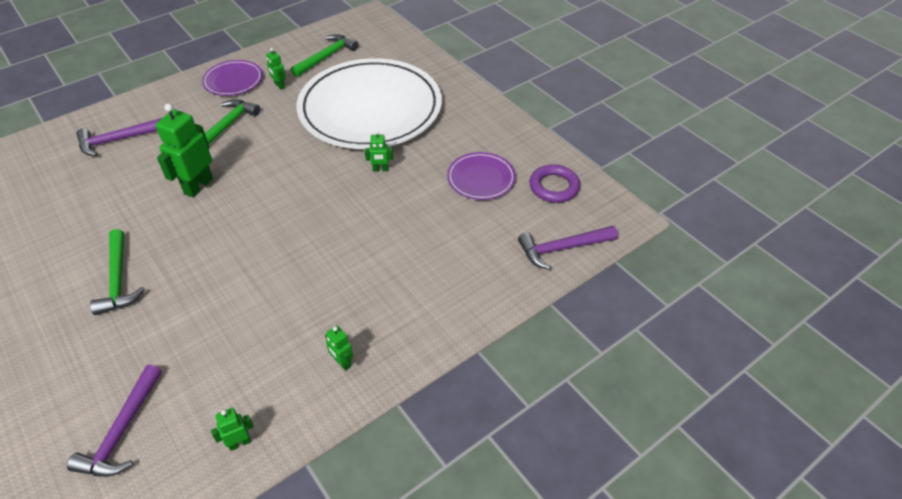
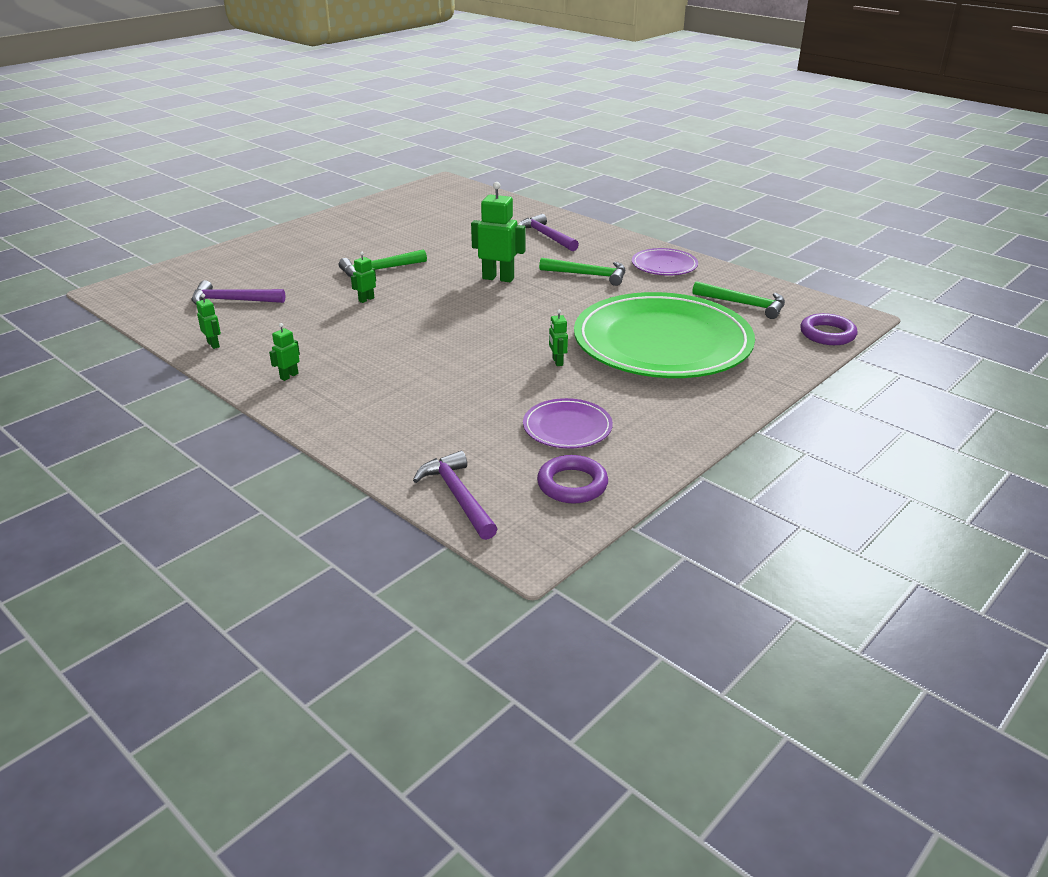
camera: 80 degrees right, 15 degrees down
green robot [266,48,286,90] -> green robot moved to [351,252,376,303]
white plate [297,58,442,149] -> green plate [574,292,755,378]
none -> purple ring [800,313,857,345]

